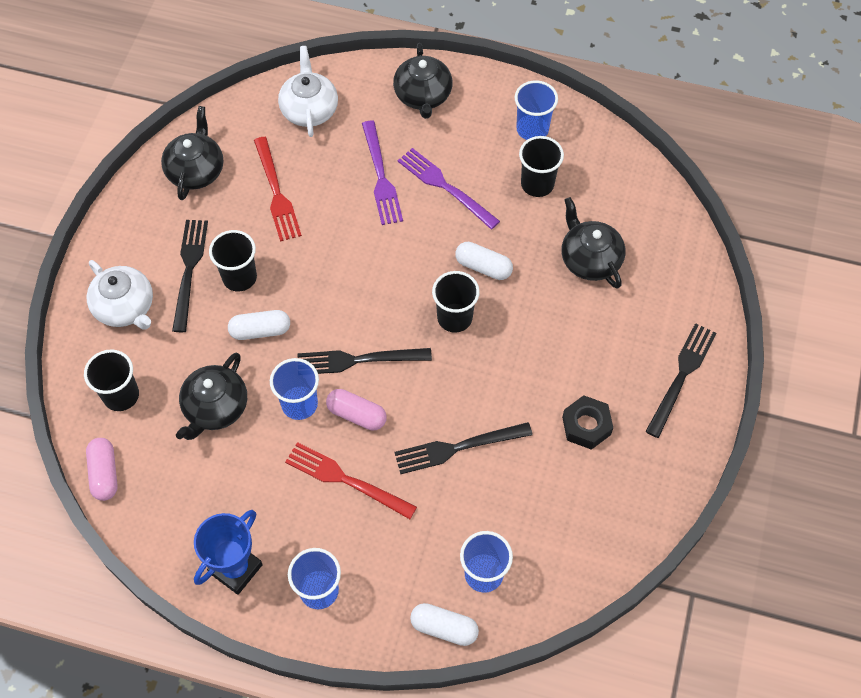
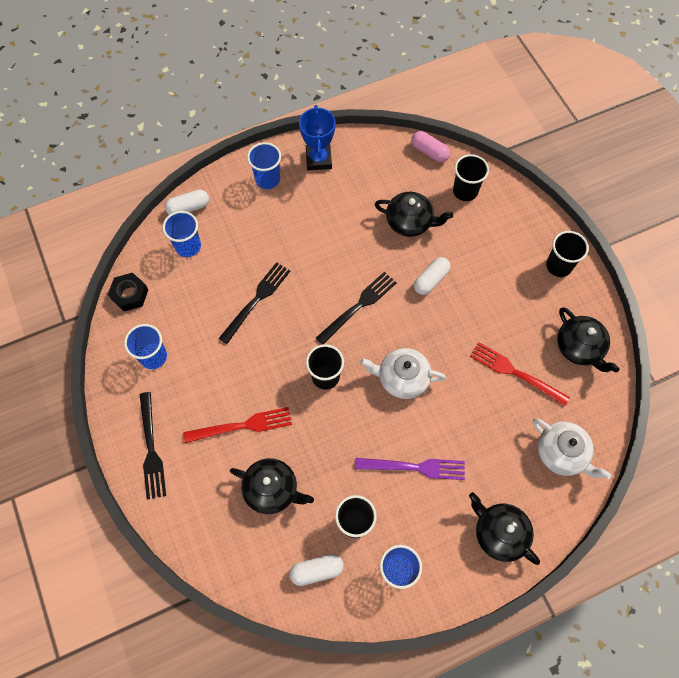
camera: 140 degrees right, 5 degrees up
white teapot [86,260,153,330] -> white teapot moved to [360,348,446,399]
black fork [172,220,208,332] -> none
black teapot [176,352,247,440] -> black teapot turned 120 degrees clockwise [375,192,453,237]
black cup [209,230,257,292] -> black cup moved to [546,231,589,277]
blue cup [270,358,319,420] -> blue cup moved to [124,324,167,369]
red fork [285,442,417,519] -> red fork moved to [183,407,292,443]
pink capsule [326,389,387,430] -> none
purple fork [362,120,403,225] -> none
white capsule [455,242,513,280] -> white capsule moved to [290,554,344,586]
black nut [562,395,613,450] -> black nut moved to [108,273,148,312]

